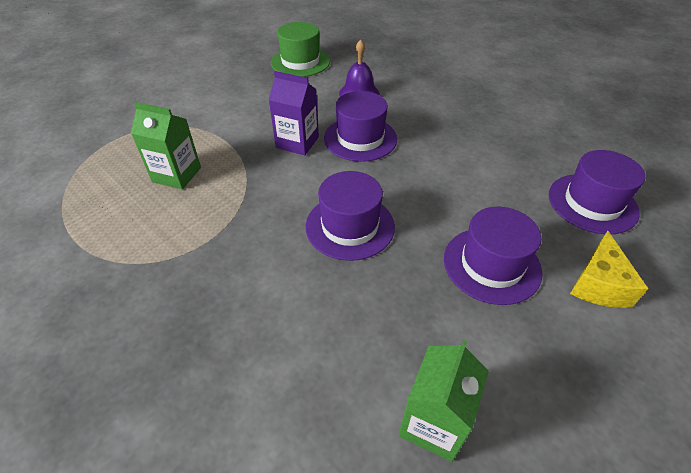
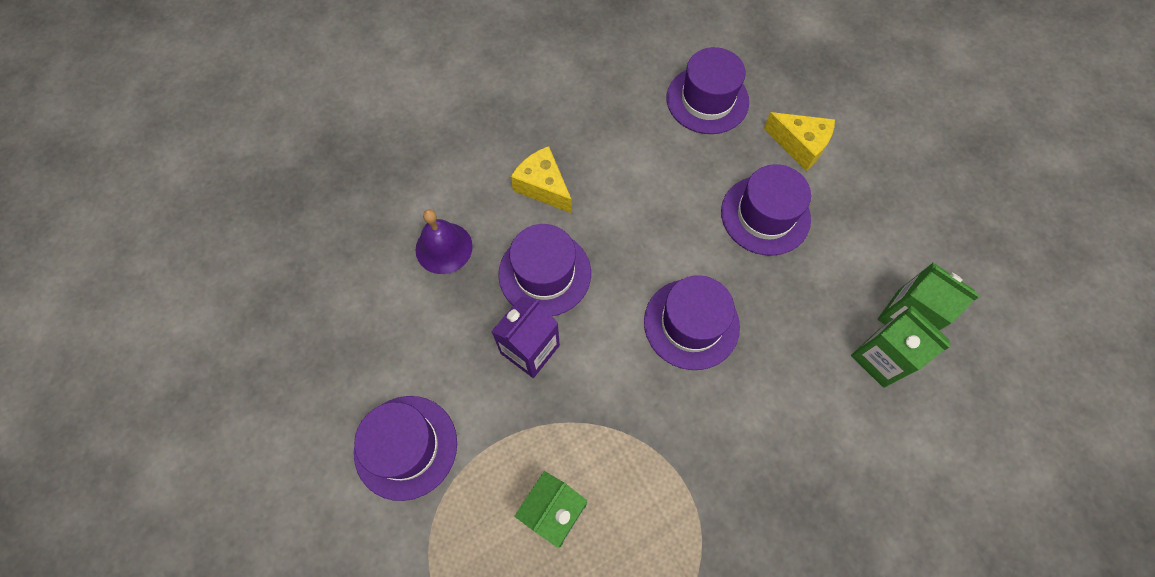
camera: 75 degrees left, 20 degrees up
green hat [271,22,330,77] -> none
none -> purple hat [354,396,457,501]
none -> yellow cheese [511,146,572,213]
none -> green carton [851,306,950,388]

